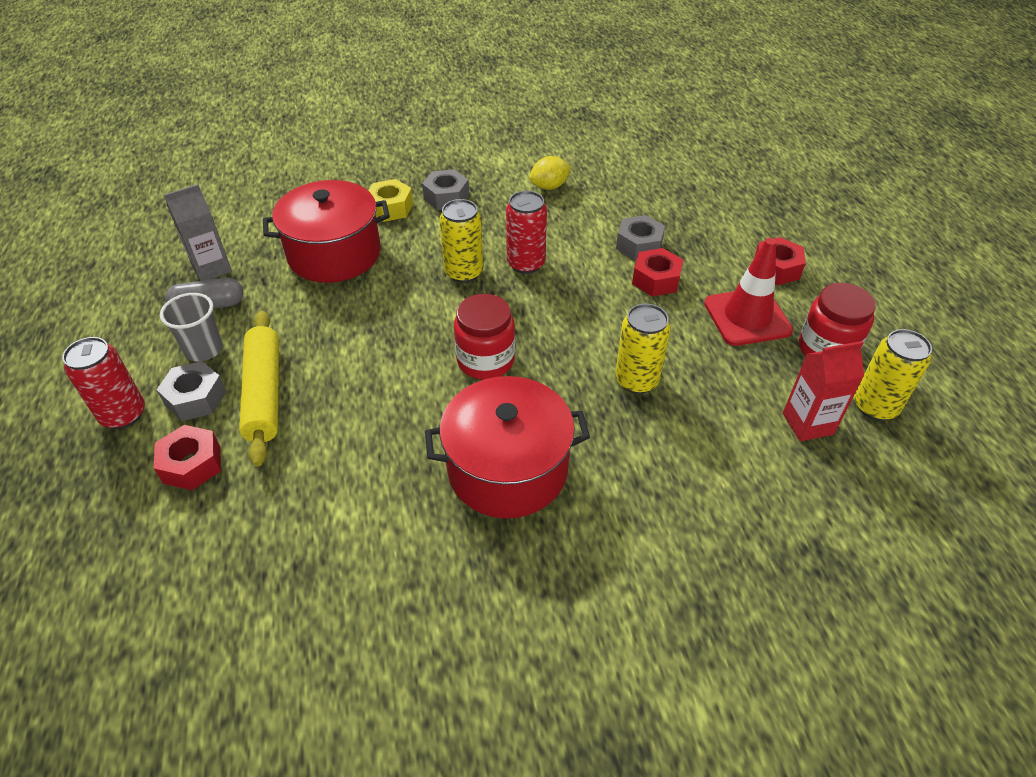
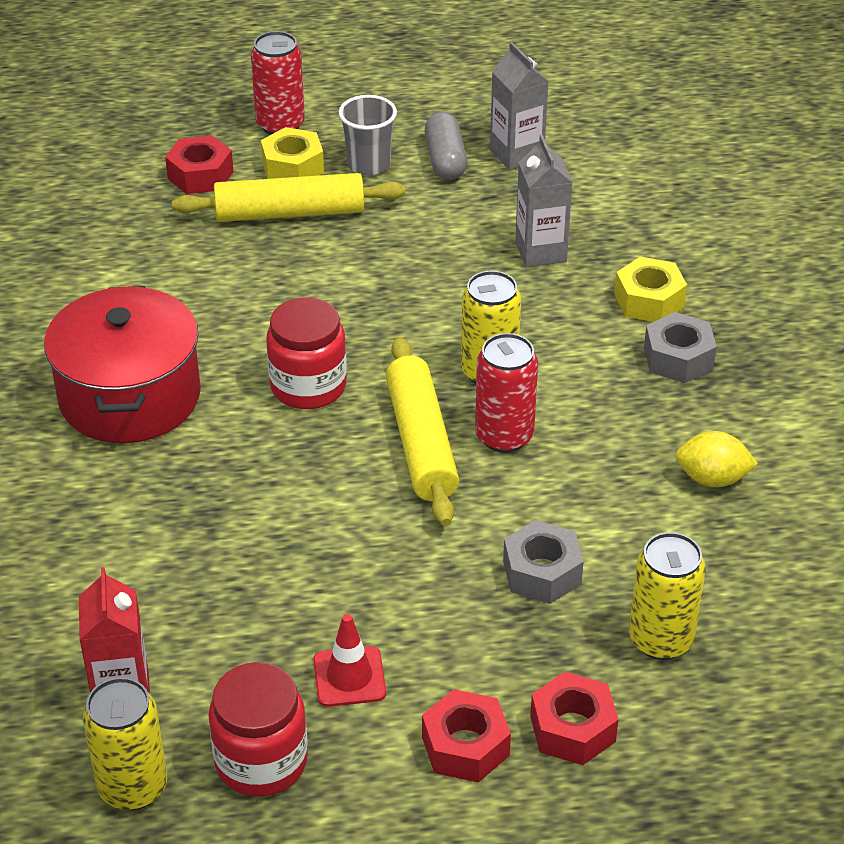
camera: 95 degrees right, 5 degrees down
grey nut [157,361,226,421] -> yellow nut [261,127,324,179]
red pot [263,180,390,283] -> grey carton [515,134,573,267]
yellow lemon [529,156,571,190] -> yellow lemon turned 60 degrees counterclockwise [676,431,758,487]
yellow can [615,304,671,394] -> yellow can moved to [629,532,706,660]
red nut [632,248,683,296] -> red nut moved to [530,672,619,765]
red traffic cone [704,238,793,346] -> red traffic cone [313,614,386,707], size x0.60
none -> yellow rolling pin [386,337,459,526]

